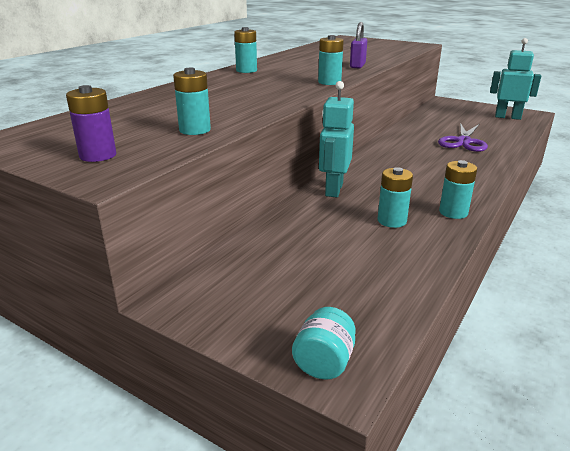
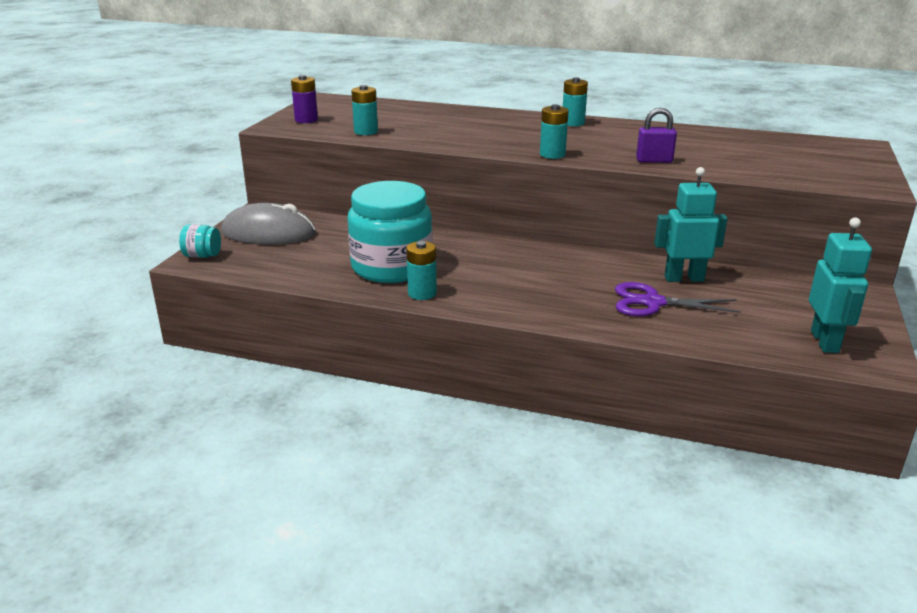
camera: 75 degrees right, 0 degrees up
turquoise robot [319,81,354,197] -> turquoise robot moved to [654,167,727,282]
turquoise battery [378,167,413,228] -> turquoise jar [348,181,433,283]
none -> grey mouse [221,203,316,245]

